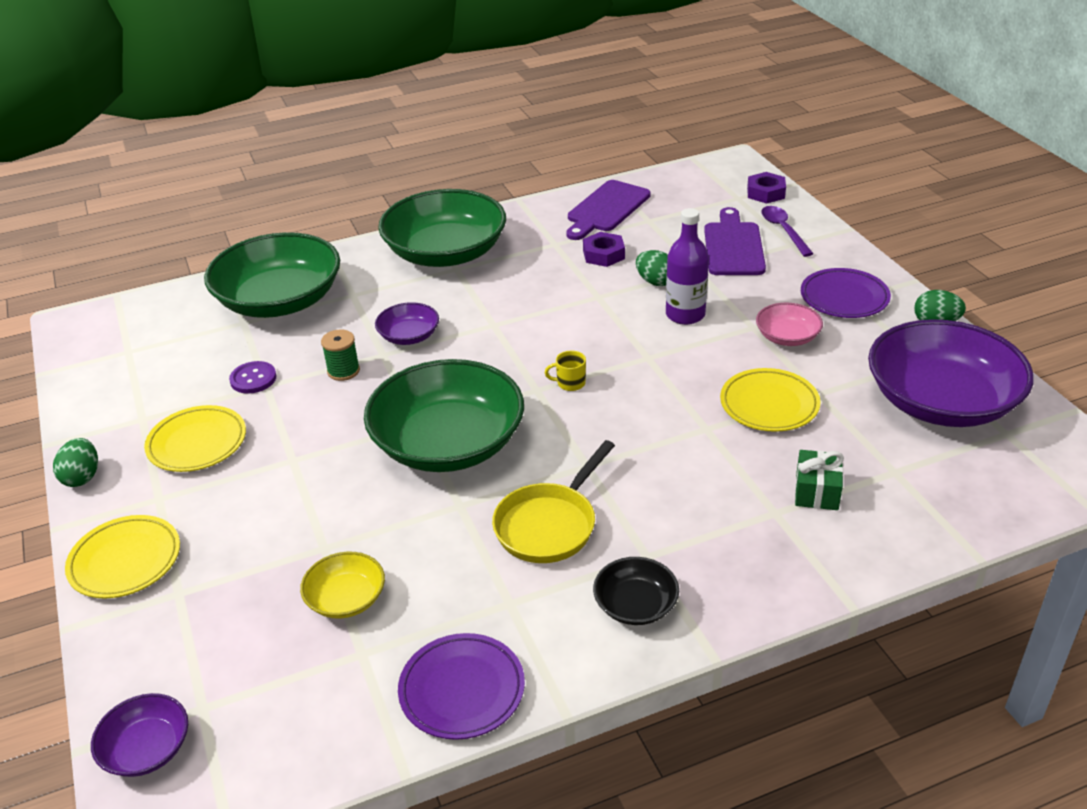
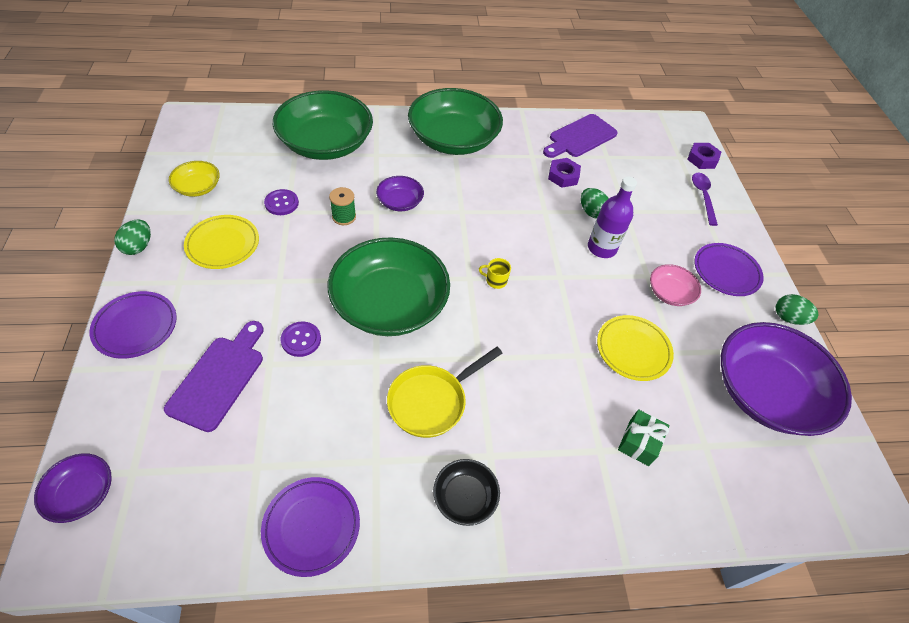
camera: 10 degrees right, 15 degrees up
yellow plate [65,515,180,598] -> purple plate [89,291,177,359]
yellow bowl [300,552,385,618] -> yellow bowl moved to [169,161,220,197]
purple cutting board [704,207,766,275] -> purple cutting board moved to [164,321,264,432]
none -> purple button [281,322,321,357]

